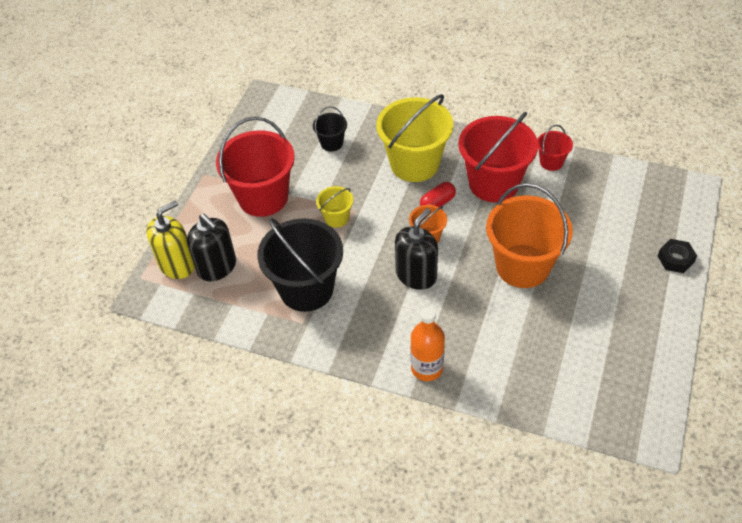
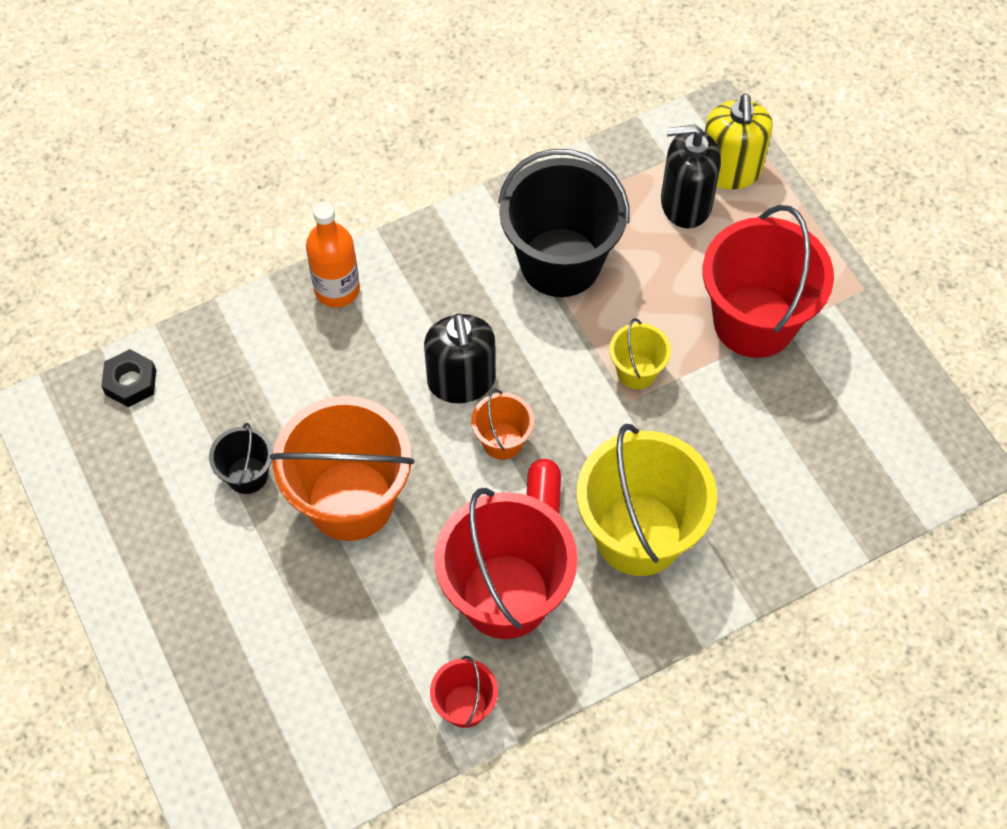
camera: 130 degrees right, 10 degrees up
black bucket [313,106,347,151] -> black bucket moved to [209,423,273,494]
black nut [658,239,697,273] -> black nut moved to [101,349,156,407]

